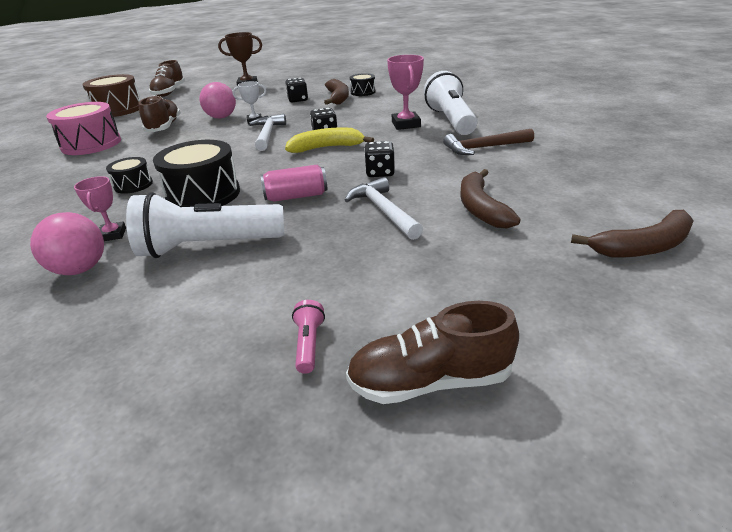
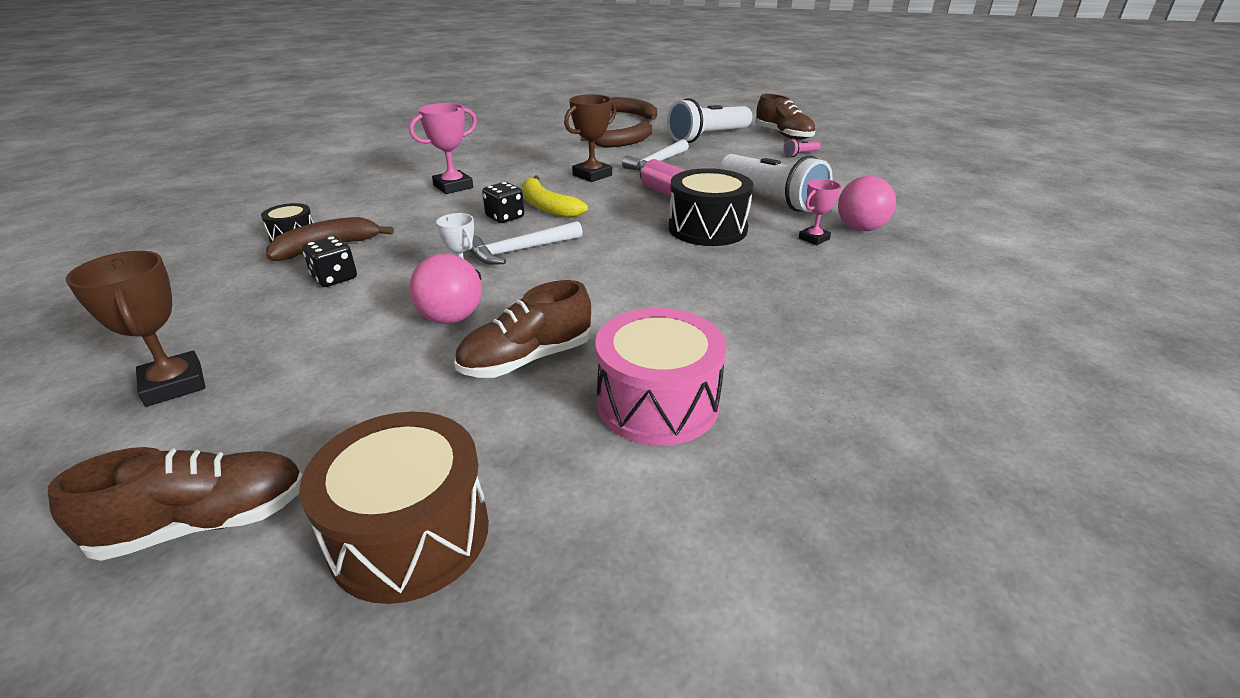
camera: 120 degrees left, 0 degrees up
black drum [106,157,153,194] -> none
black dice [364,141,395,177] -> brown trophy [564,95,616,182]
white flashlight [424,71,477,135] -> white flashlight moved to [667,98,752,143]
brown hammer [443,129,534,155] -> none

